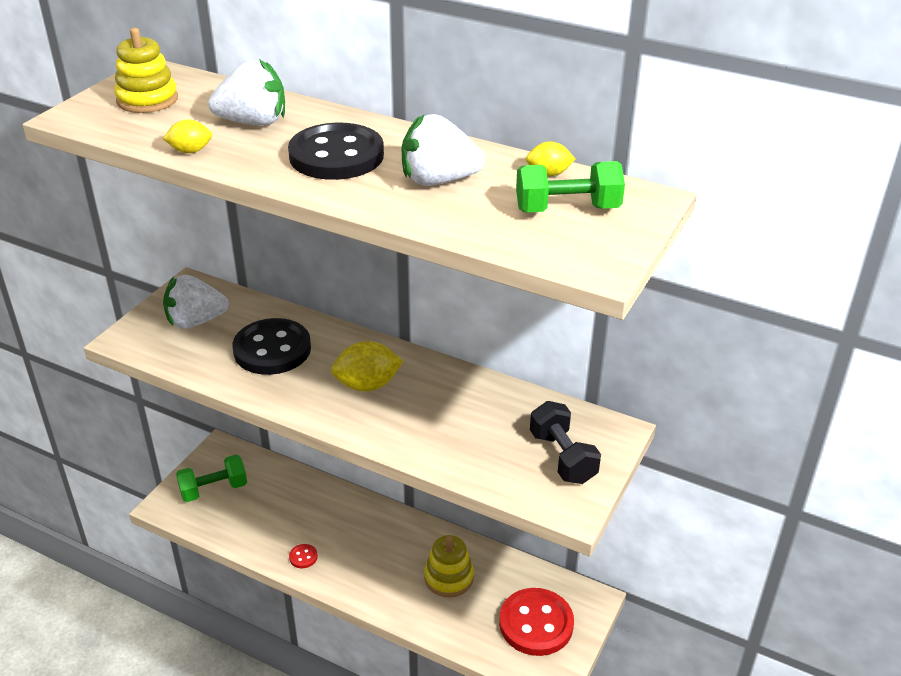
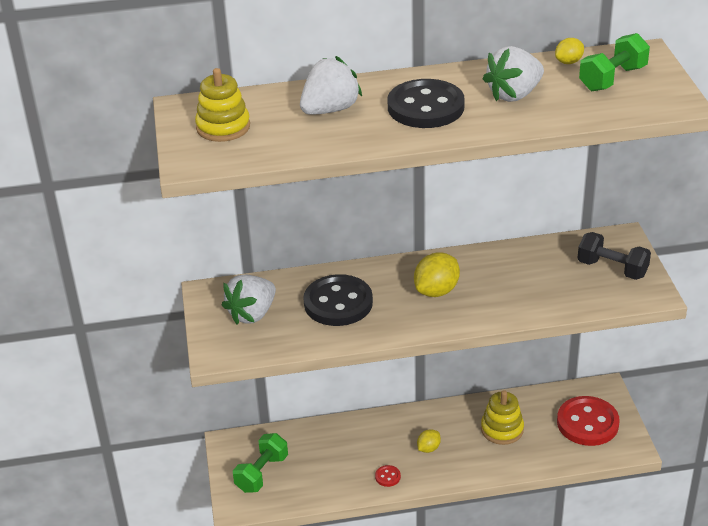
camera: 35 degrees left, 0 degrees up
yellow lemon [163,119,212,153] -> yellow lemon moved to [417,429,441,453]

